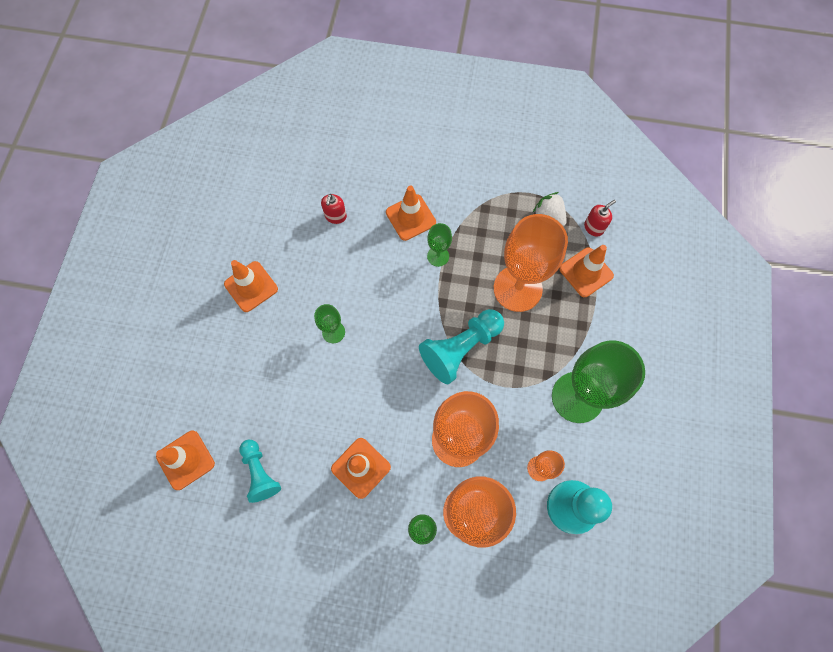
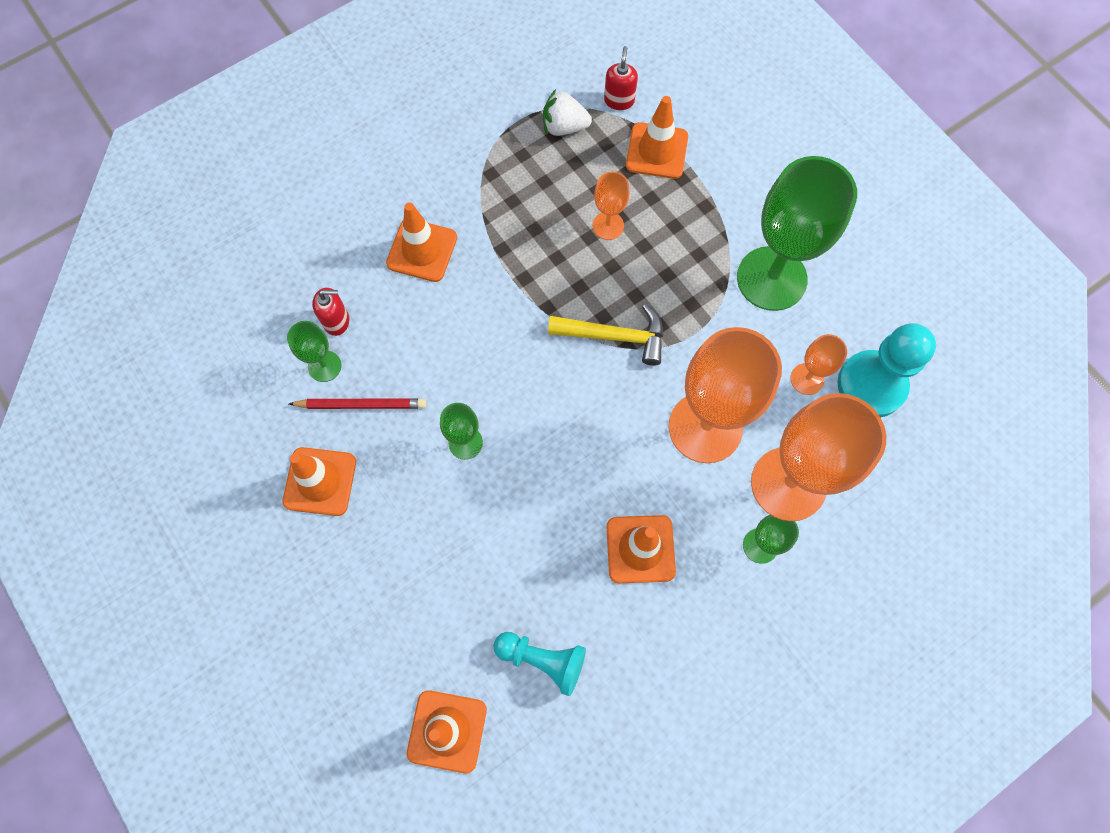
camera: 45 degrees left, 0 degrees up
red soap dispenser [321,194,347,224] -> red soap dispenser turned 60 degrees counterclockwise [312,288,349,336]
turquoise pawn [419,309,504,384] -> yellow hammer [548,304,663,366]
green goblet [427,223,452,267] -> green goblet moved to [287,321,341,382]
orange goblet [494,214,568,312] -> orange goblet [593,172,630,240], size x0.46
none -> red pencil [289,398,426,409]

